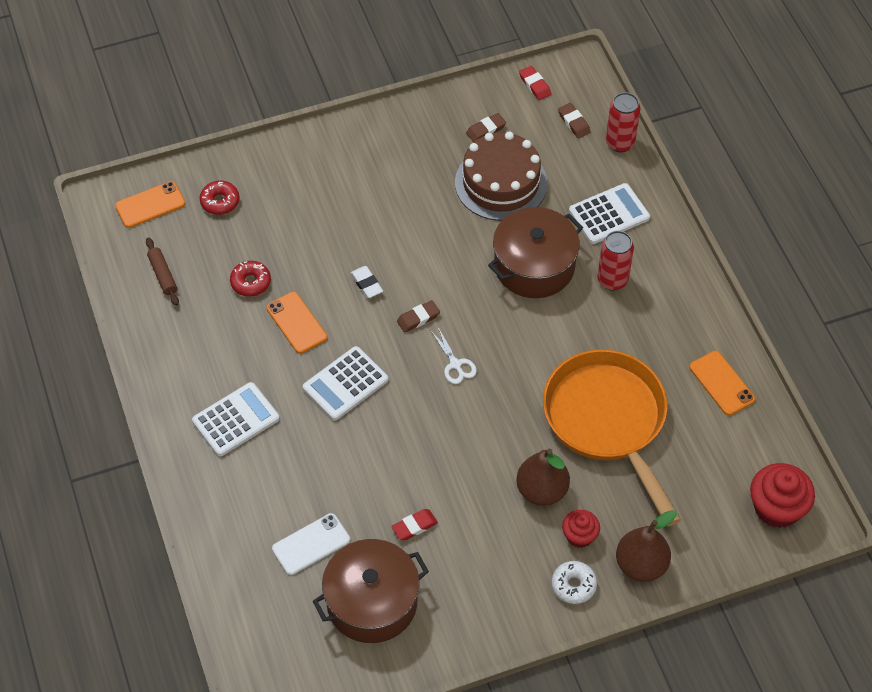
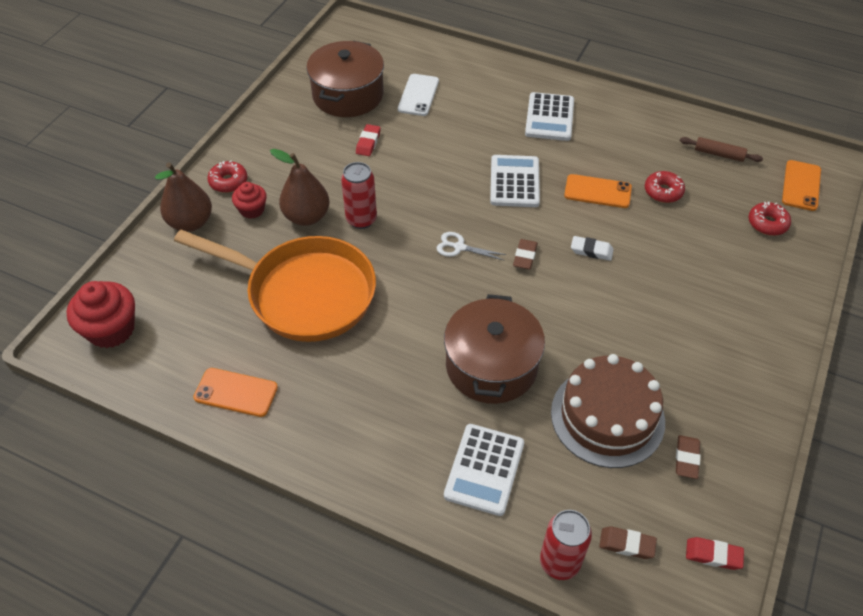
camera: 135 degrees right, 5 degrees down
white donut [552,561,597,604] -> red donut [207,160,247,193]
red can [597,231,634,291] -> red can moved to [341,162,377,229]

